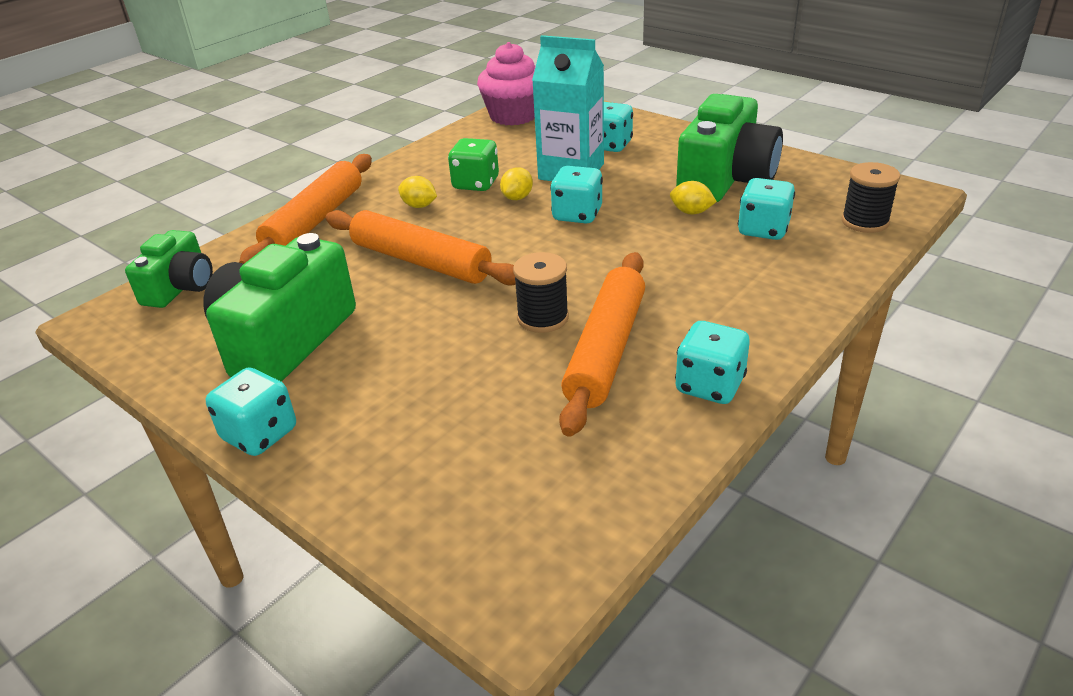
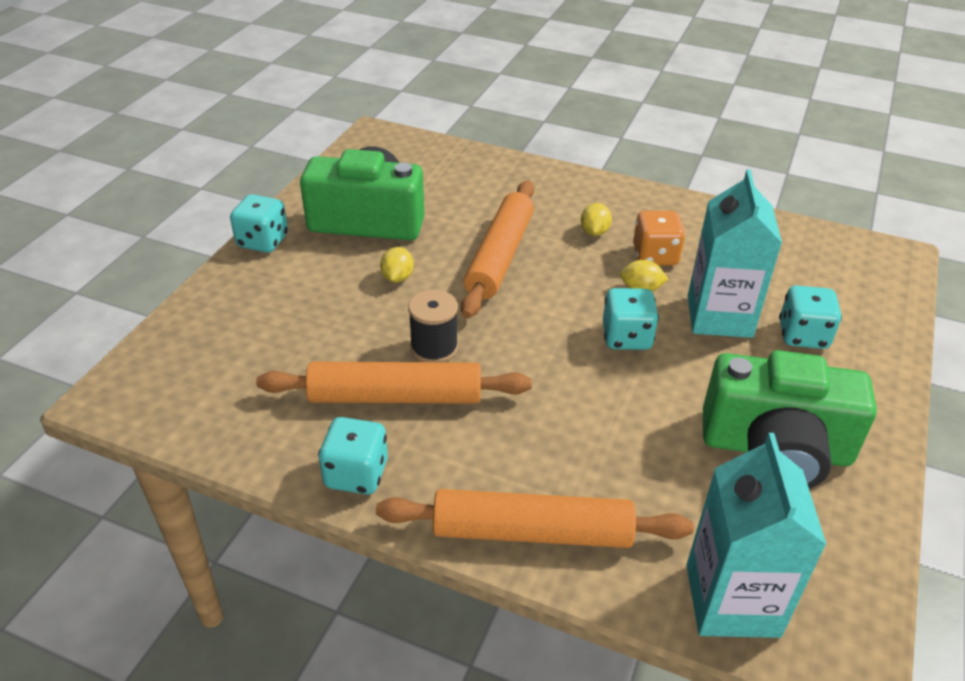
camera: 70 degrees right, 5 degrees up
green camera [125,230,213,308] -> none
orange rolling pin [239,154,372,264] -> orange rolling pin moved to [376,489,694,548]
green dice [448,138,499,191] -> orange dice [633,211,686,266]
pink cupcake [477,42,536,125] -> none
yellow lemon [670,181,717,214] -> yellow lemon moved to [380,247,414,282]
turquoise dice [738,178,795,240] -> none
black spool [842,162,900,233] -> turquoise carton [686,433,827,638]

